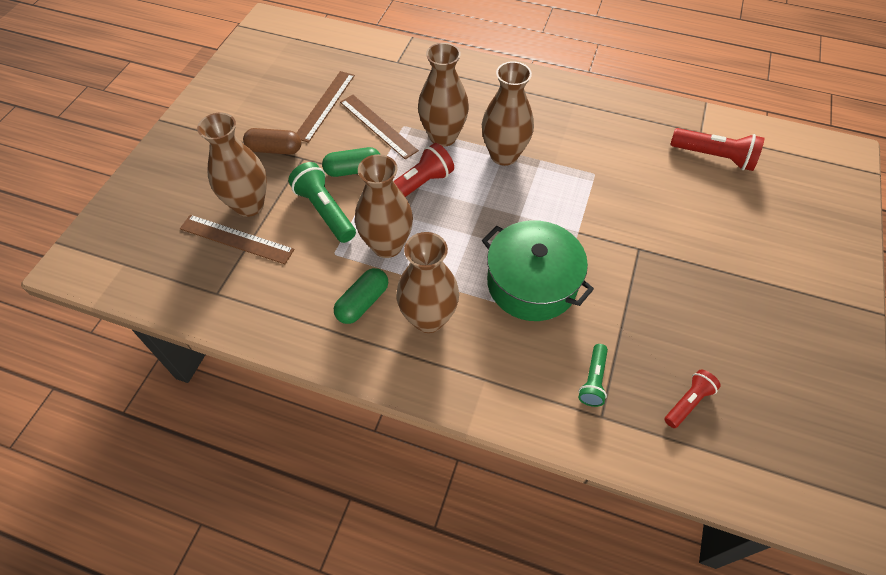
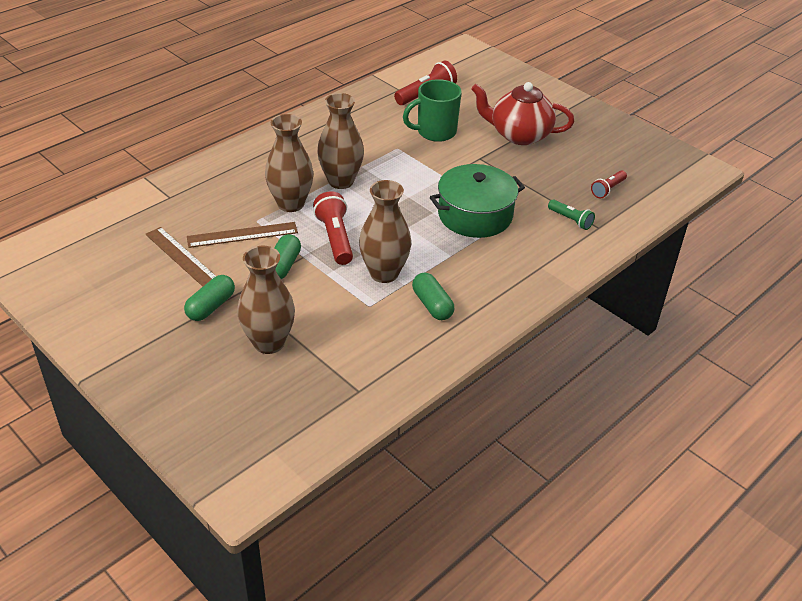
camera: 65 degrees left, 15 degrees down
brown ruler [180,215,295,264] -> none
brown capsule [243,128,301,155] -> green capsule [184,275,235,321]
green flashlight [288,162,356,243] -> none
brown vase [396,232,459,333] -> none
red flashlight [664,370,721,428] -> red flashlight turned 120 degrees counterclockwise [591,170,627,198]
none -> green mug [403,79,462,142]
none -> red teapot [471,82,574,145]

